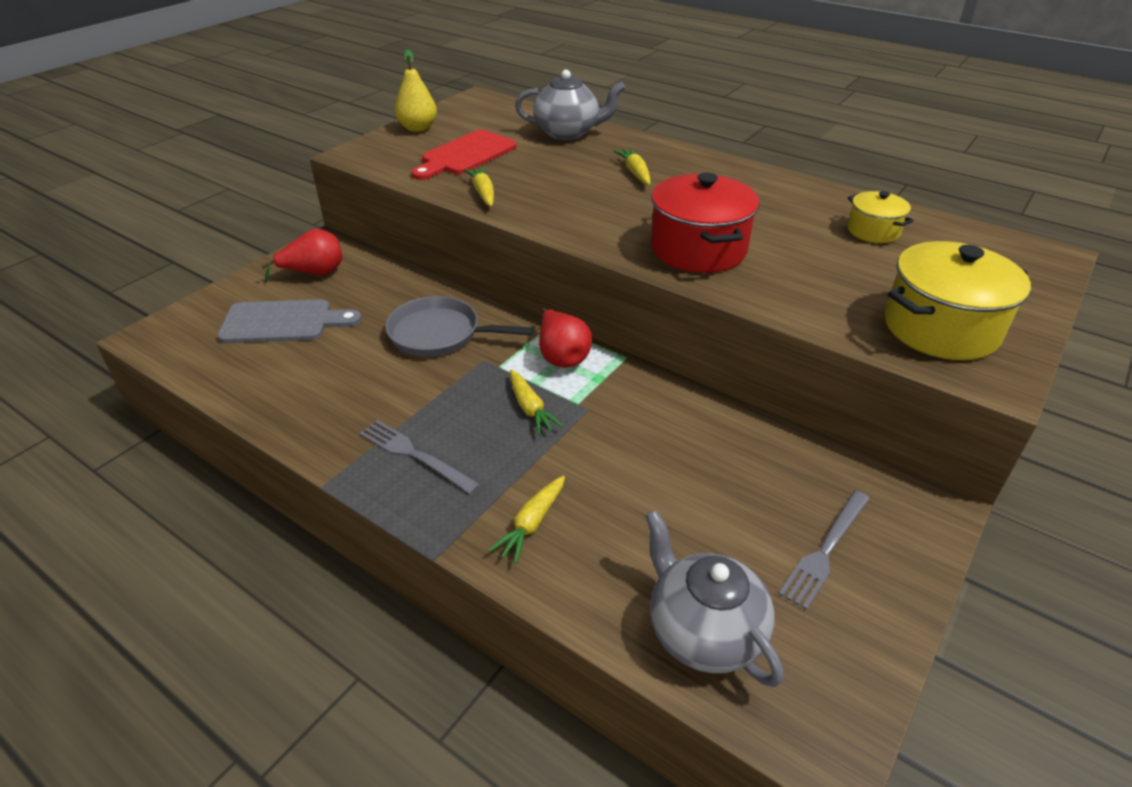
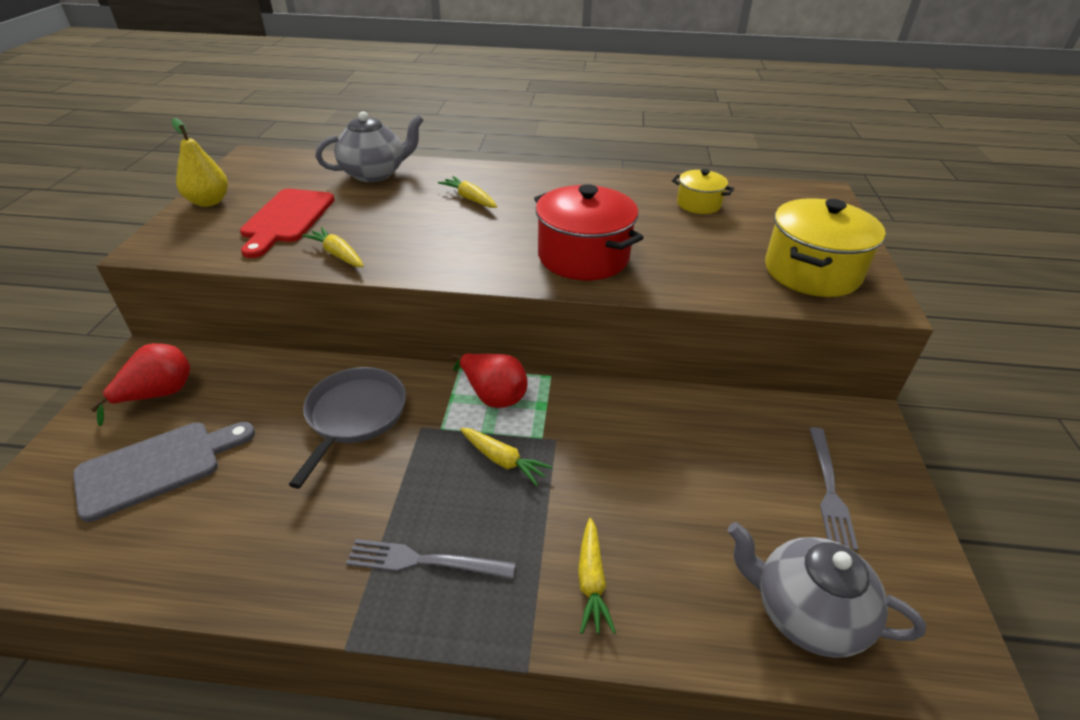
camera: 30 degrees left, 0 degrees up
grey pan [385,296,534,356] -> grey pan turned 120 degrees clockwise [289,367,406,489]

